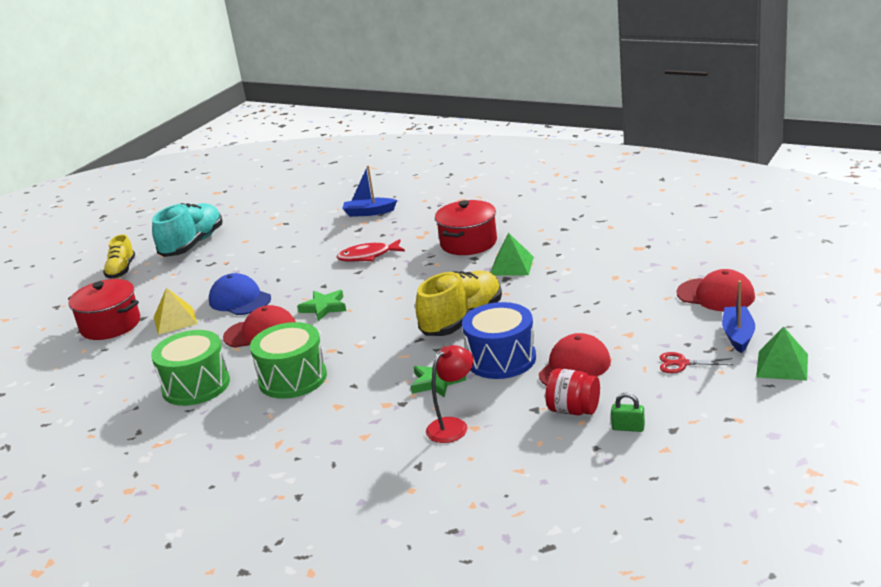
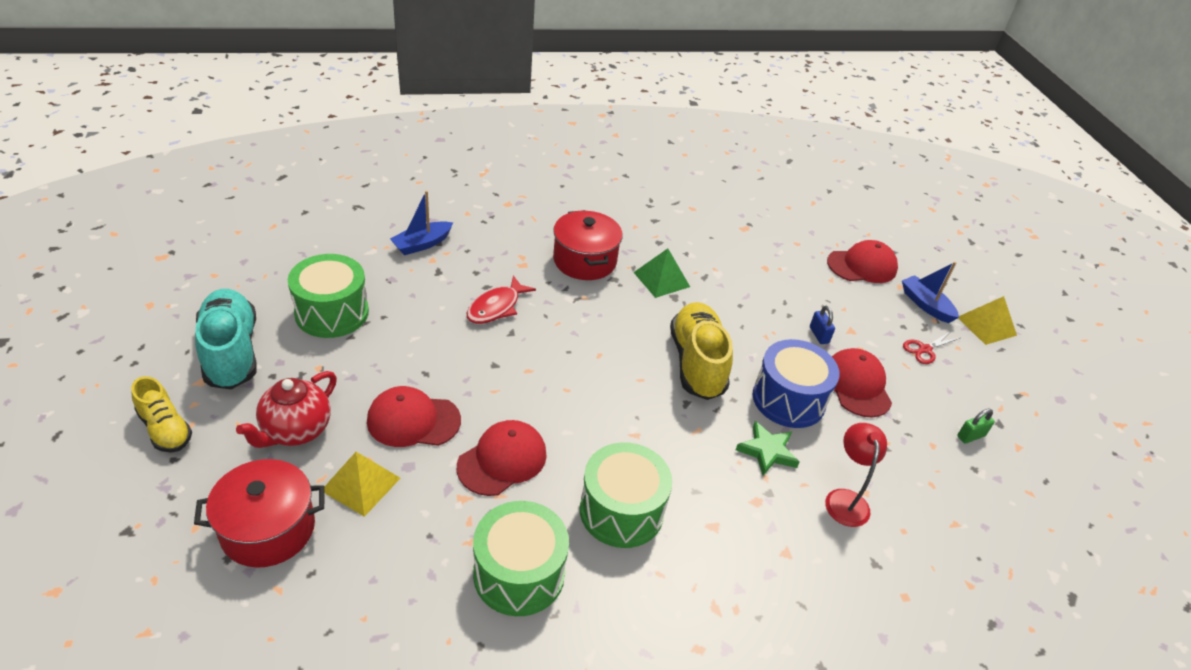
camera: 50 degrees left, 15 degrees up
blue cap [209,273,271,315] -> red cap [367,386,461,447]
green star [297,290,346,321] -> none
red jar [545,368,600,415] -> none
green pyramid [756,326,808,381] -> yellow pyramid [958,296,1017,345]
none -> red teapot [236,371,337,448]
none -> green drum [288,254,369,338]
none -> blue padlock [810,306,835,344]

